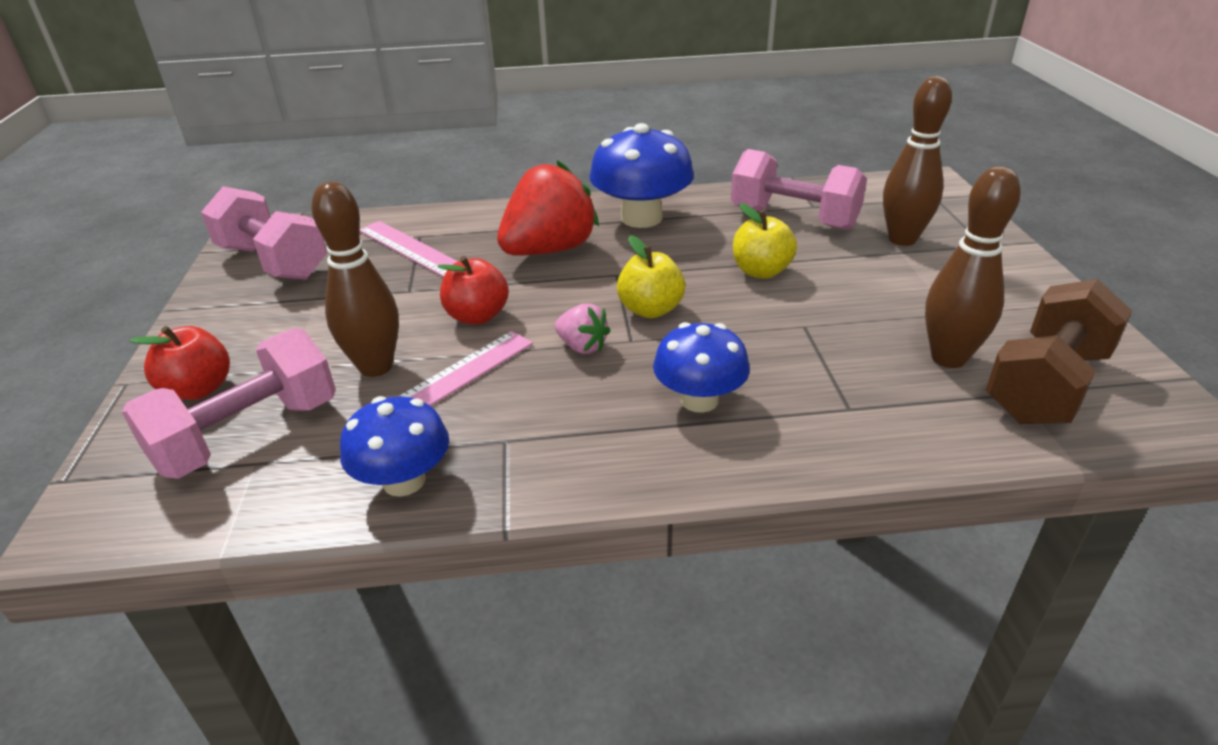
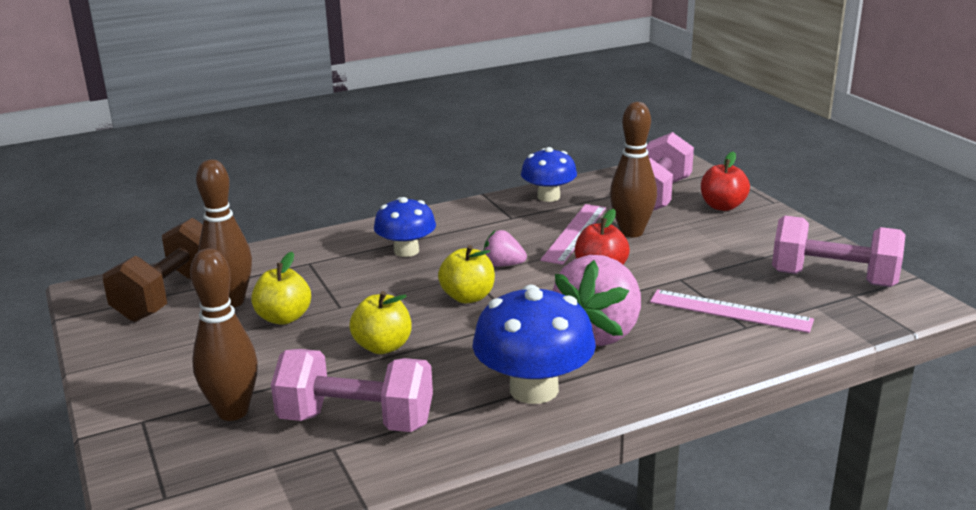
camera: 160 degrees right, 10 degrees down
red strawberry [497,160,599,256] -> pink strawberry [552,255,641,346]
none -> yellow apple [251,252,311,325]

